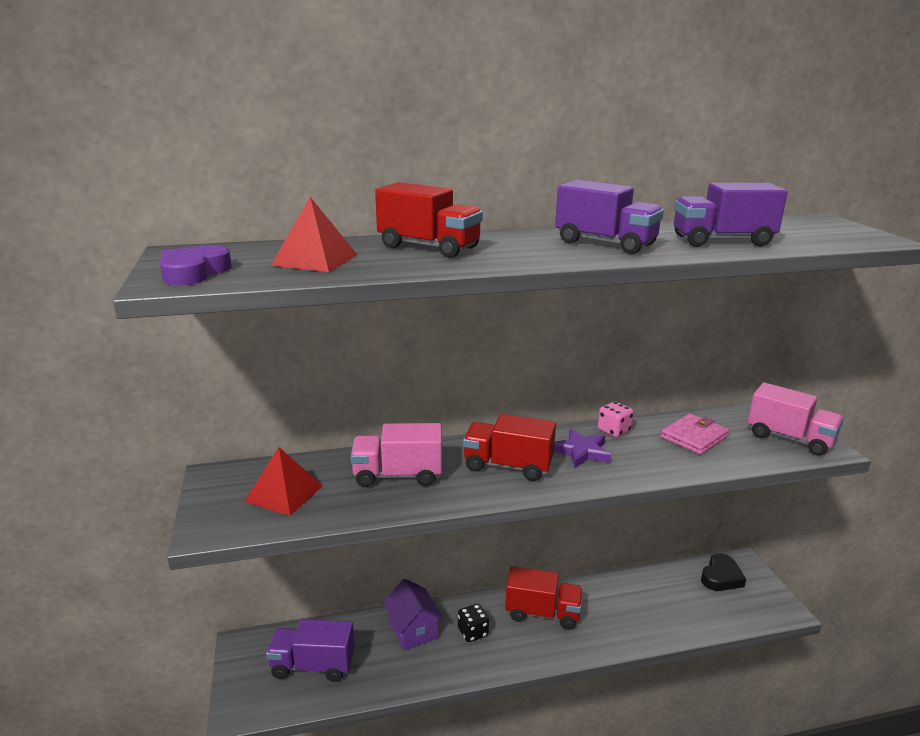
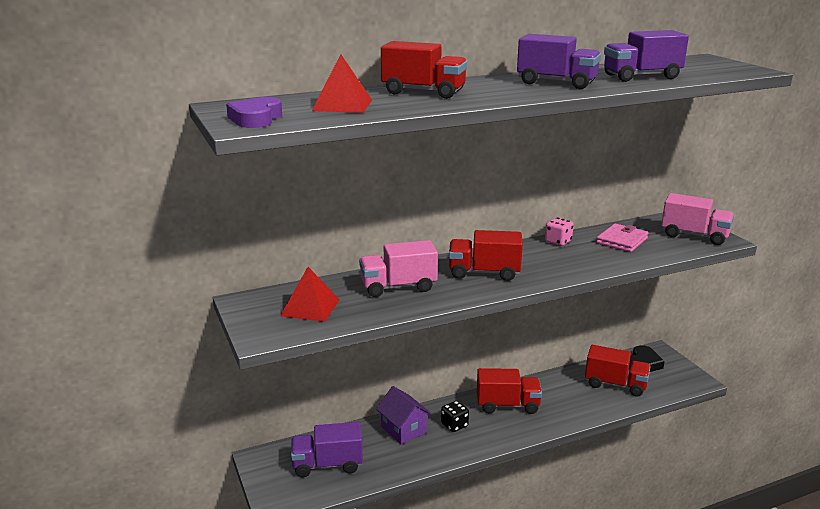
camera: 10 degrees left, 0 degrees up
purple star [554,429,611,468] -> none
none -> red truck [585,345,650,397]

